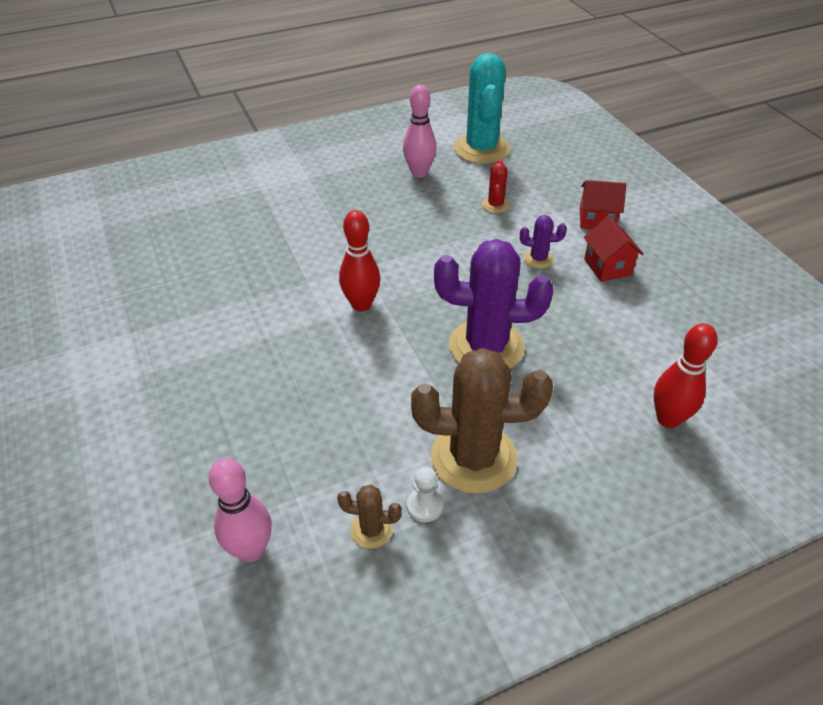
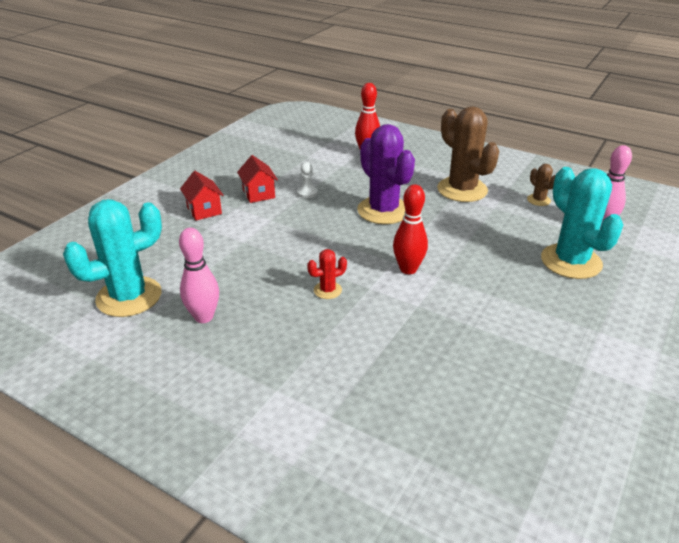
camera: 125 degrees left, 10 degrees down
white pawn [407,467,443,522] -> white pawn moved to [297,162,318,198]
red cactus [482,160,510,213] -> red cactus moved to [307,249,347,299]
purple cactus [520,215,567,268] -> none
red house [584,216,644,282] -> red house turned 60 degrees counterclockwise [237,155,278,203]
none -> turquoise cactus [541,167,623,279]

